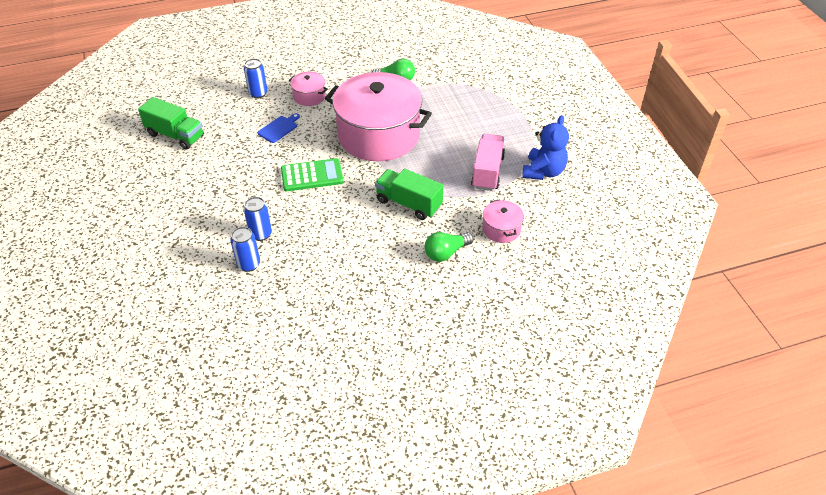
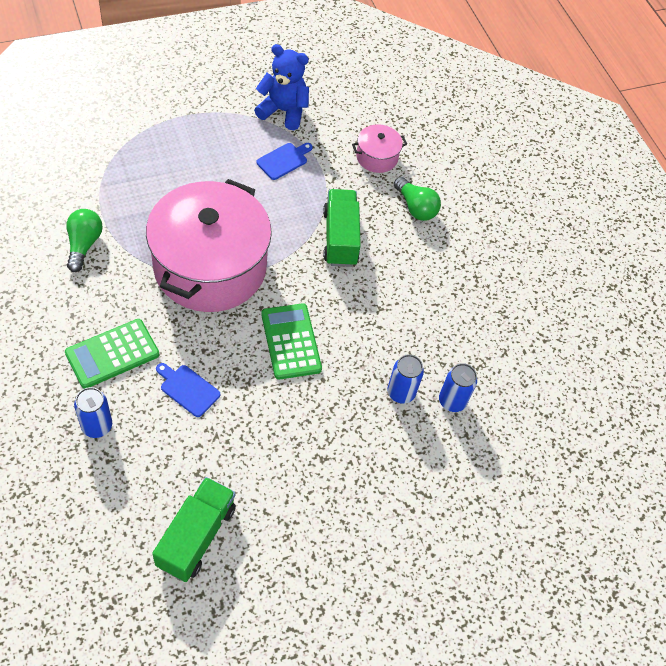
camera: 100 degrees left, 10 degrees up
pink pot [289,72,328,106] -> green calculator [65,319,160,389]
green truck [375,169,443,220] -> green truck turned 150 degrees clockwise [323,189,361,267]
pink truck [471,134,505,191] -> blue cutting board [256,143,313,180]

